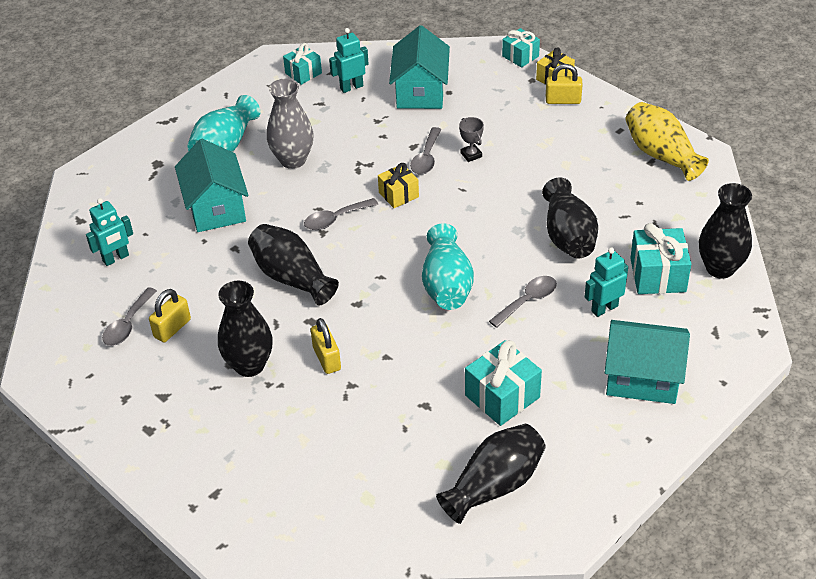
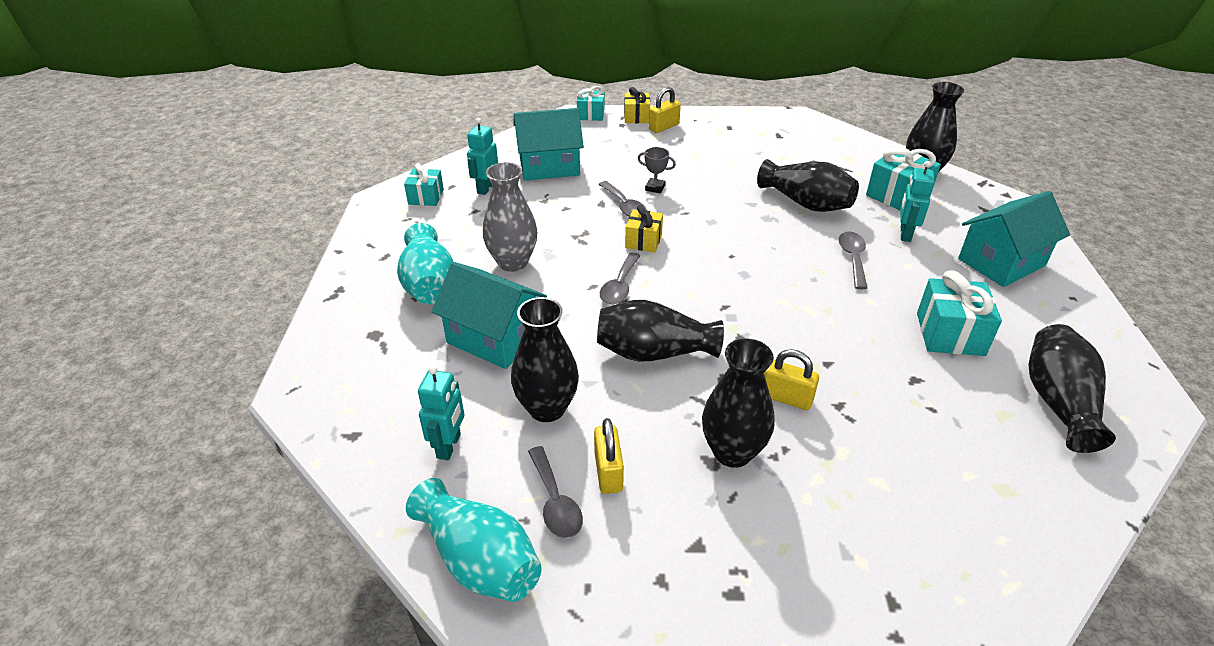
camera: 45 degrees left, 5 degrees down
turquoise house [389,25,450,109] -> turquoise house turned 60 degrees counterclockwise [514,108,584,180]
turquoise vase [422,223,474,310] -> turquoise vase moved to [406,478,542,602]
yellow vase [626,102,709,181] -> none
none -> black vase [511,297,579,422]

